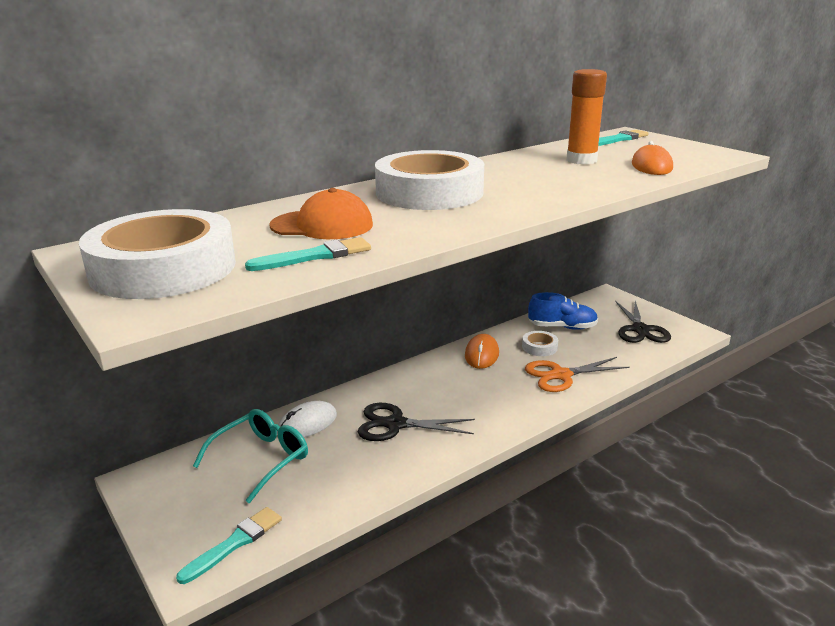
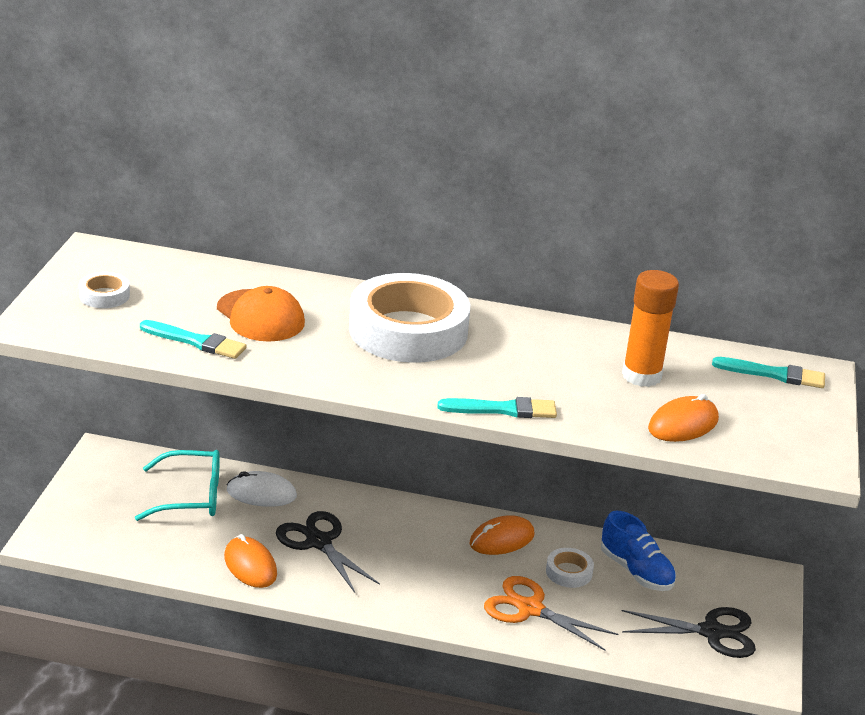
camera: 45 degrees right, 5 degrees up
white tape [79,209,236,299] -> white tape [79,272,130,308], size x0.42
turquoise brush [176,507,282,584] -> turquoise brush moved to [438,397,557,418]
black scissors [615,301,671,343] -> black scissors turned 135 degrees counterclockwise [622,607,756,658]
none -> orange mouse [224,534,277,588]

